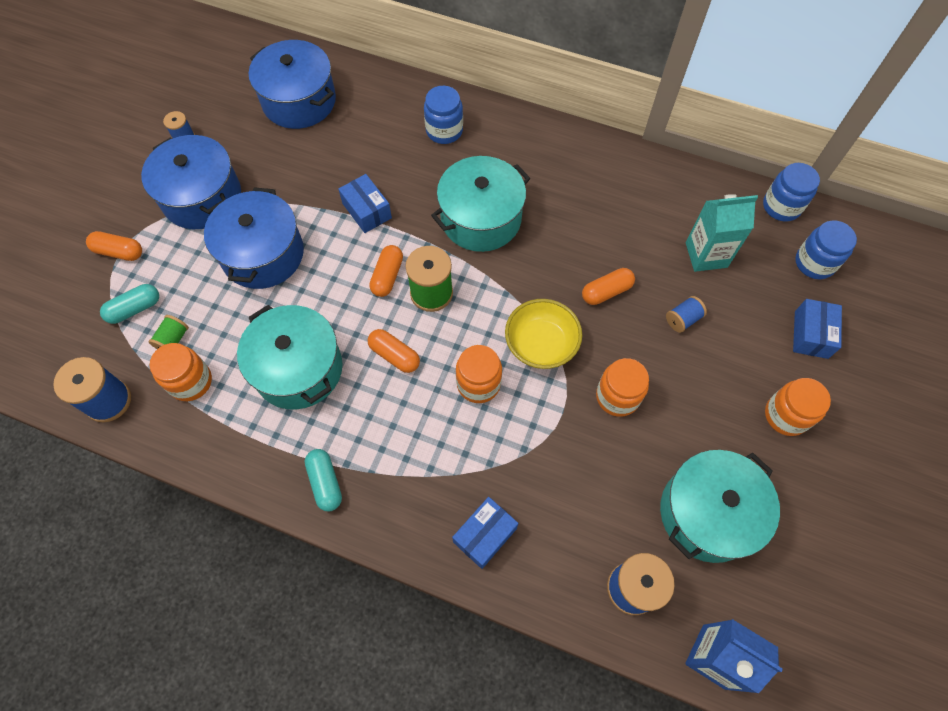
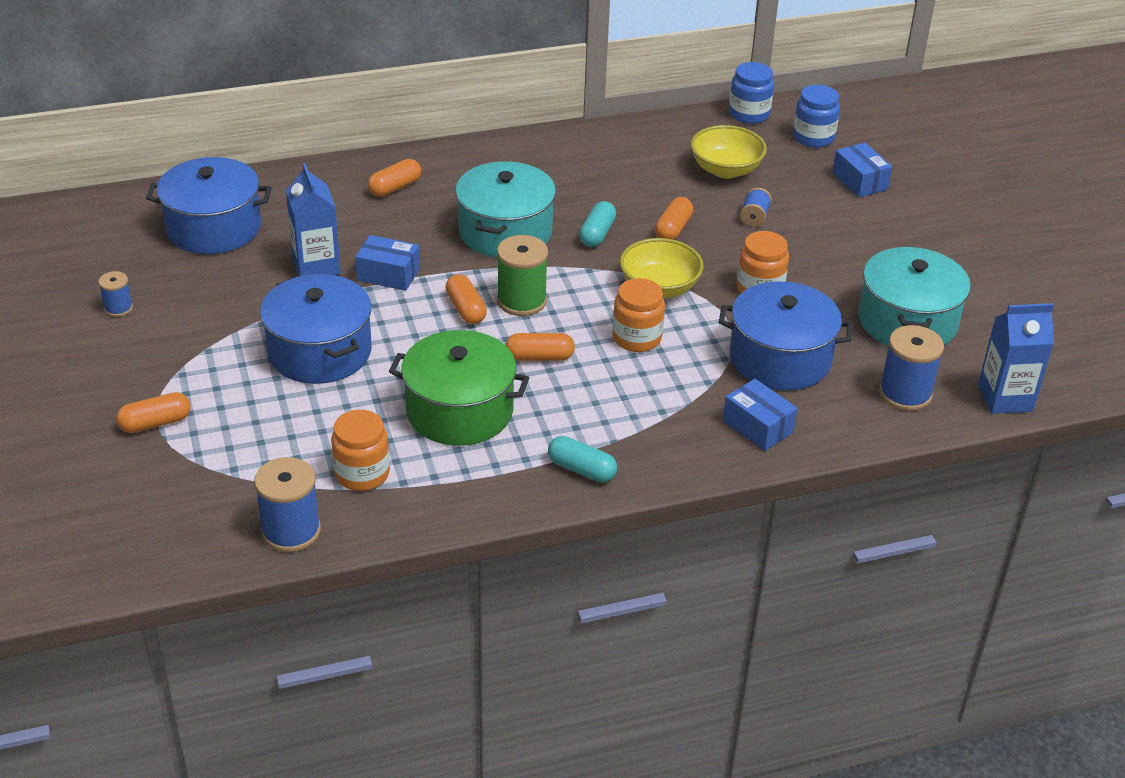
camera: 40 degrees left, 25 degrees down
turquoise capsule [100,284,159,324] -> turquoise capsule moved to [579,201,616,247]
blue pot [141,135,241,229] -> blue pot moved to [719,281,853,390]
green spool [149,315,189,349] -> none
turquoise pot [237,305,343,409] -> green pot [389,330,529,446]
blue jar [424,86,463,144] -> orange capsule [368,159,421,197]
blue box [452,497,518,569] -> blue box turned 45 degrees counterclockwise [723,379,798,451]
turquoise carton [686,194,758,272] -> yellow bowl [690,125,767,178]
orange jar [765,378,831,436] -> none
none -> blue carton [286,163,341,276]

